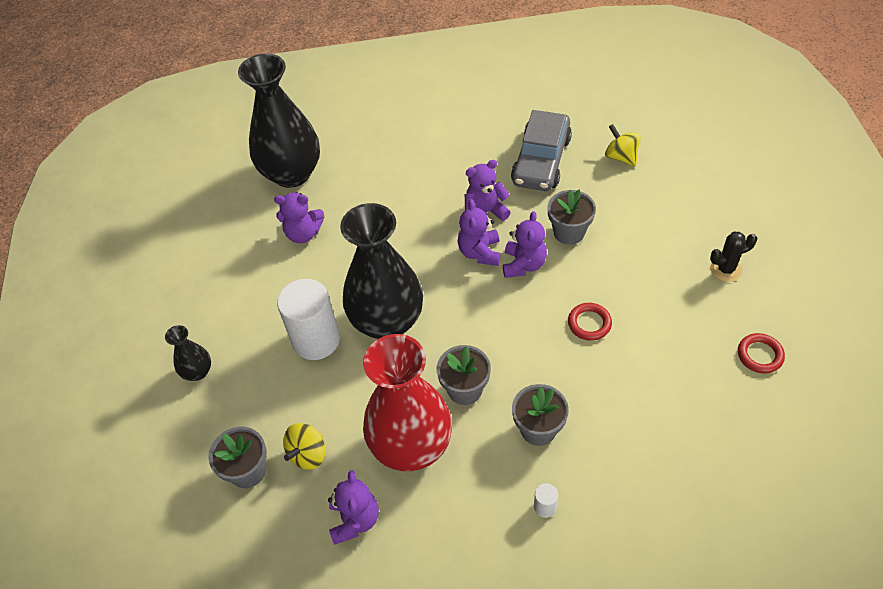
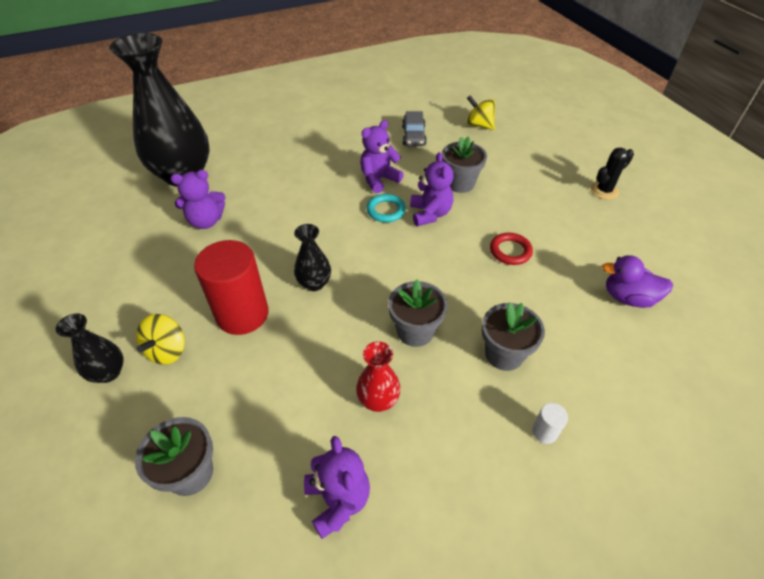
camera: 20 degrees left, 5 degrees down
white cylinder [277,279,340,360] -> red cylinder [194,240,269,335]
yellow spinning top [283,423,325,470] -> yellow spinning top moved to [136,314,185,364]
black vase [340,203,423,339] -> black vase [294,224,331,291], size x0.44
red vase [363,334,452,471] -> red vase [356,341,401,412], size x0.44
purple teddy bear [457,199,501,266] -> turquoise ring [367,194,406,222]
grey car [511,110,572,191] -> grey car [402,111,427,146], size x0.56
red ring [738,333,785,373] -> none
none -> purple duck [602,255,673,308]

